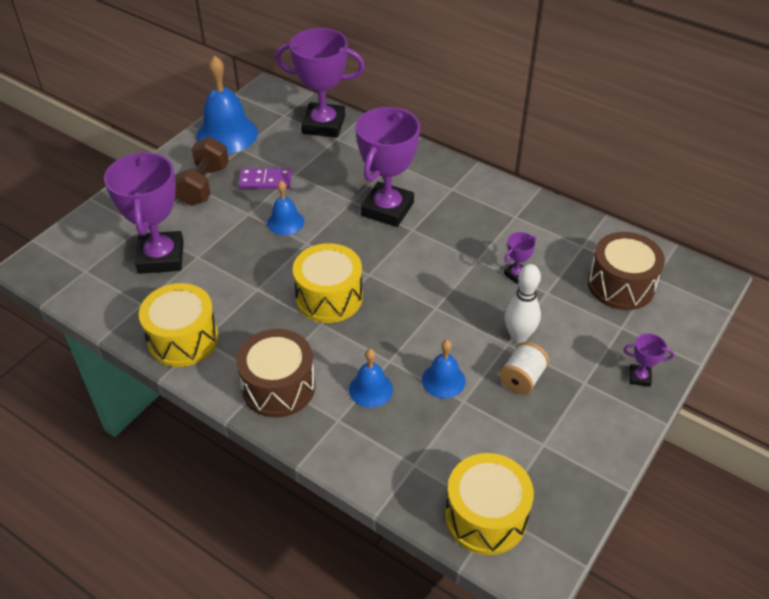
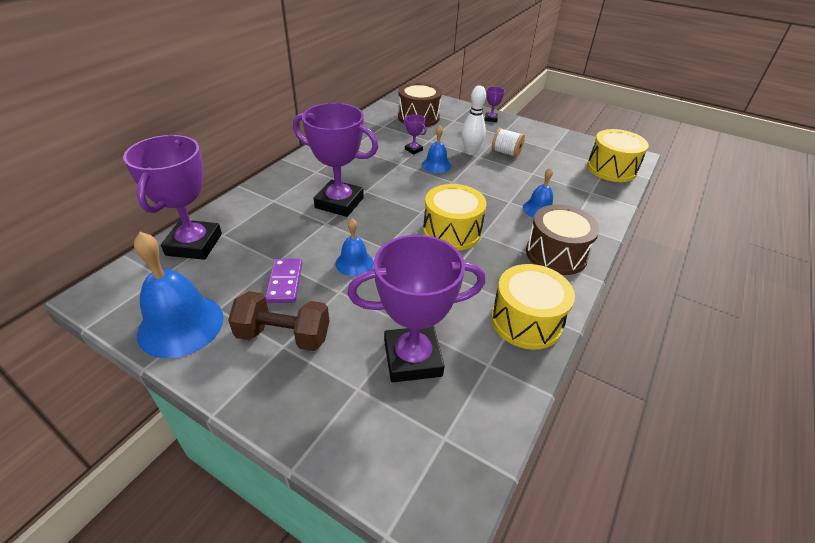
camera: 95 degrees left, 5 degrees down
blue bell [422,340,466,398] -> blue bell moved to [422,125,451,173]

